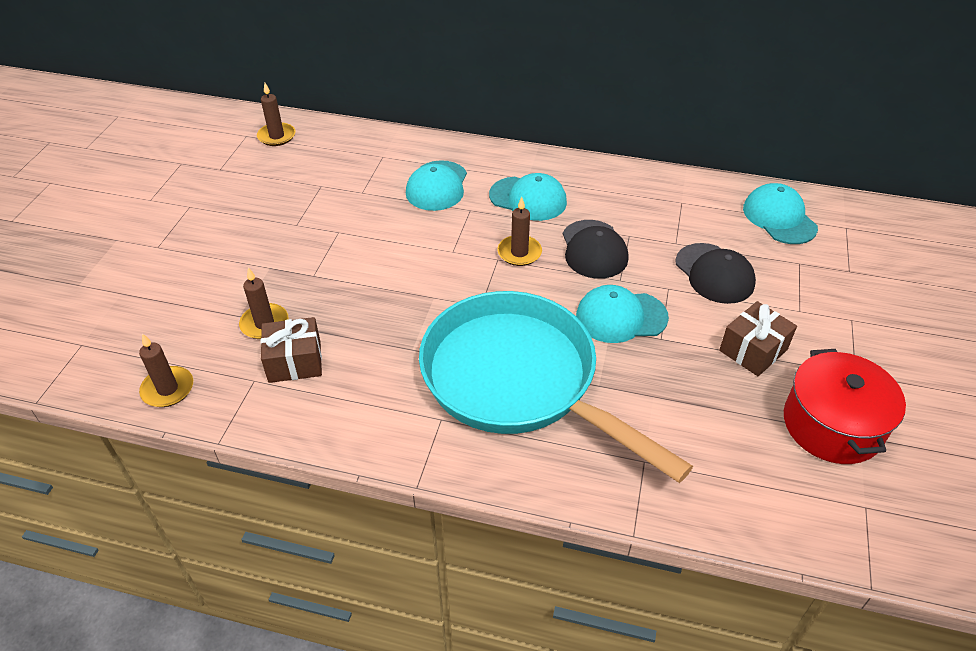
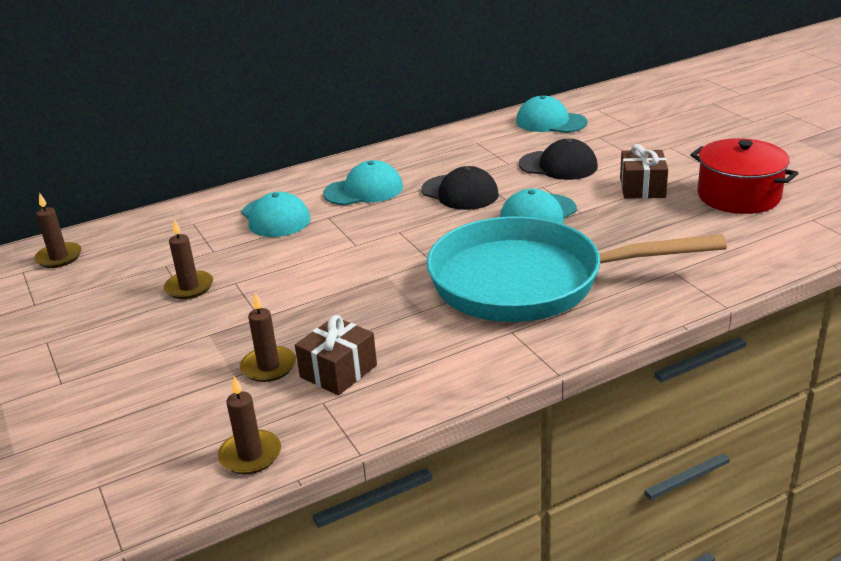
camera: 40 degrees left, 15 degrees down
brown candle [497,197,542,266] -> brown candle moved to [164,219,213,299]

